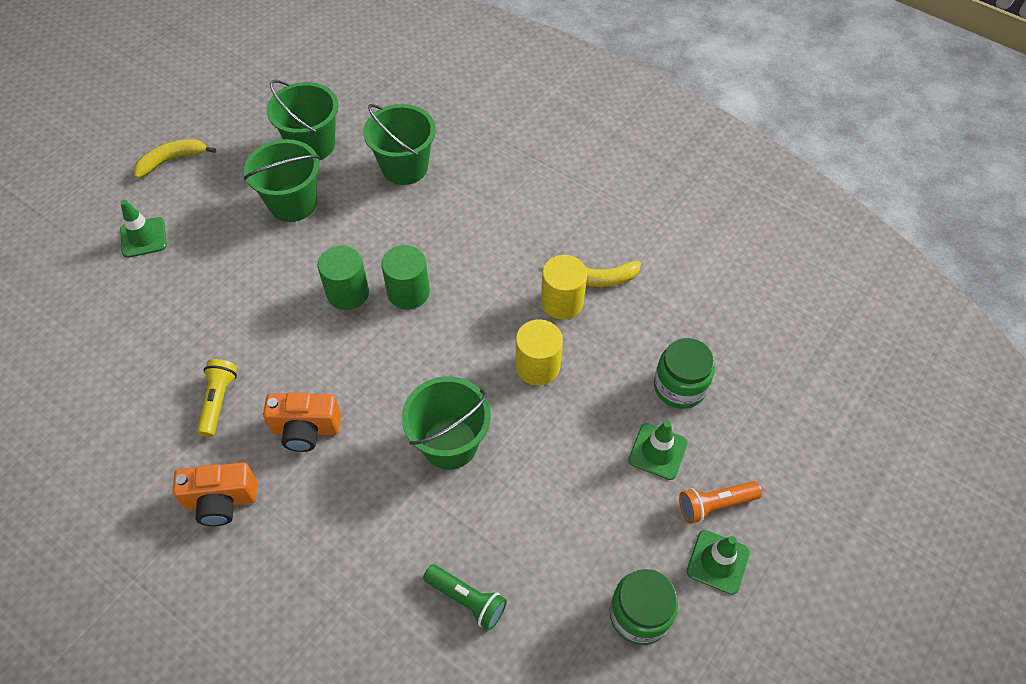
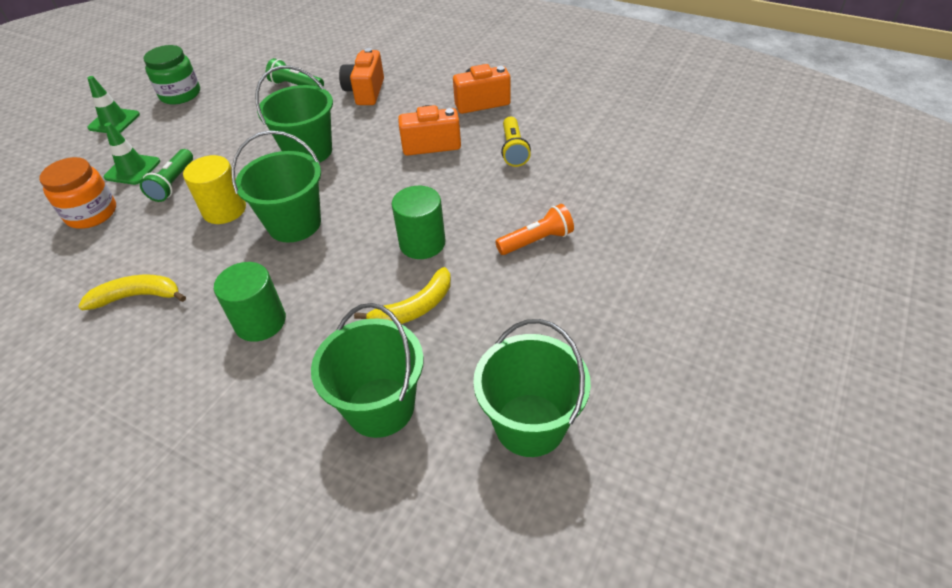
camera: 175 degrees right, 10 degrees down
green traffic cone [120,200,167,258] -> none
yellow banana [134,139,216,178] -> yellow banana moved to [354,267,451,324]
green bucket [244,139,320,222] -> green bucket moved to [231,130,321,242]
green cylinder [381,245,430,309] -> green cylinder moved to [214,262,286,342]
yellow cylinder [541,255,587,320] -> none
green jar [654,338,715,409] -> orange jar [39,157,116,229]
orange flashlight [679,481,762,524] -> orange flashlight moved to [495,204,574,255]
none -> green flashlight [140,149,193,202]
none -> orange camera [339,48,384,105]

